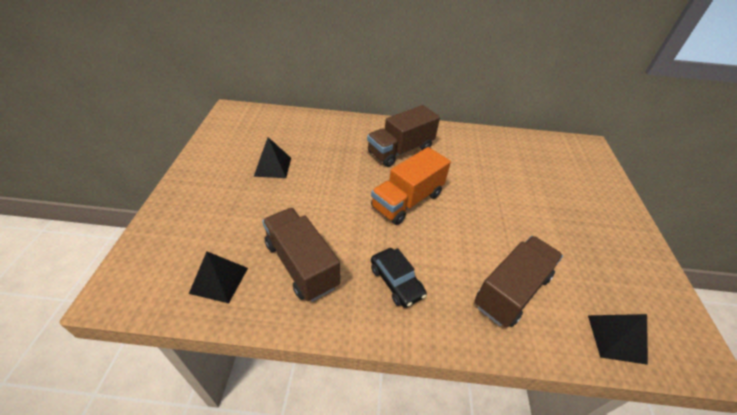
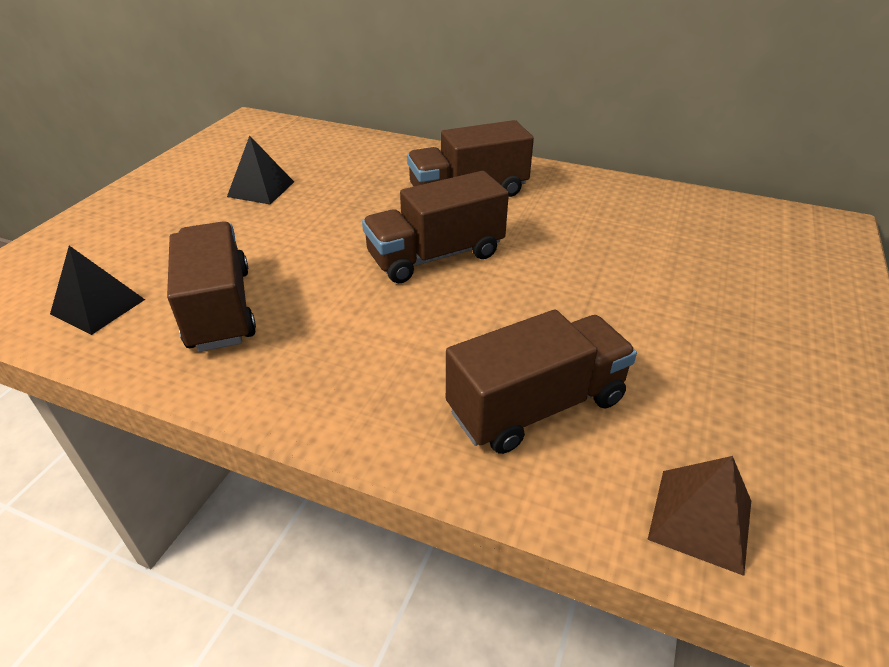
camera: 20 degrees right, 5 degrees down
orange truck [371,147,451,225] -> brown truck [362,171,509,283]
black car [371,248,427,308] -> none
black pyramid [588,314,648,365] -> brown pyramid [647,456,751,576]

